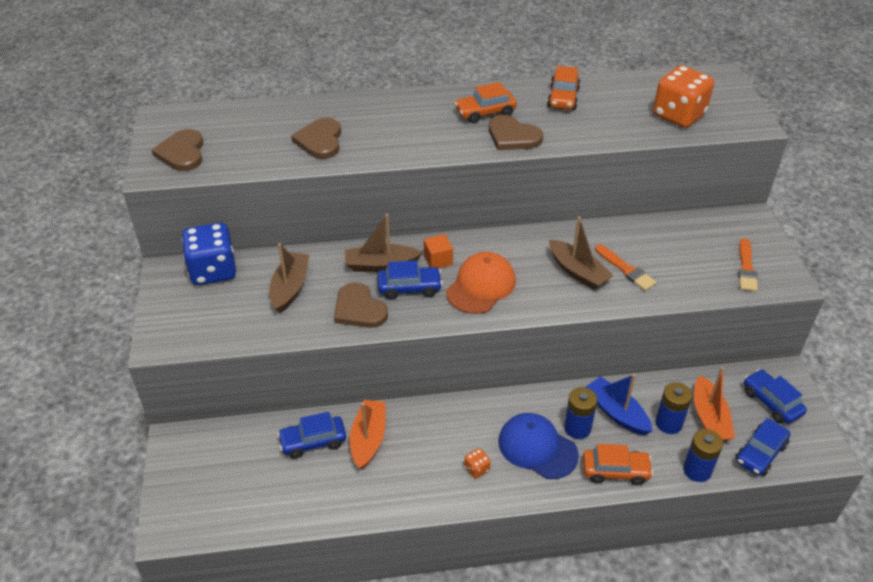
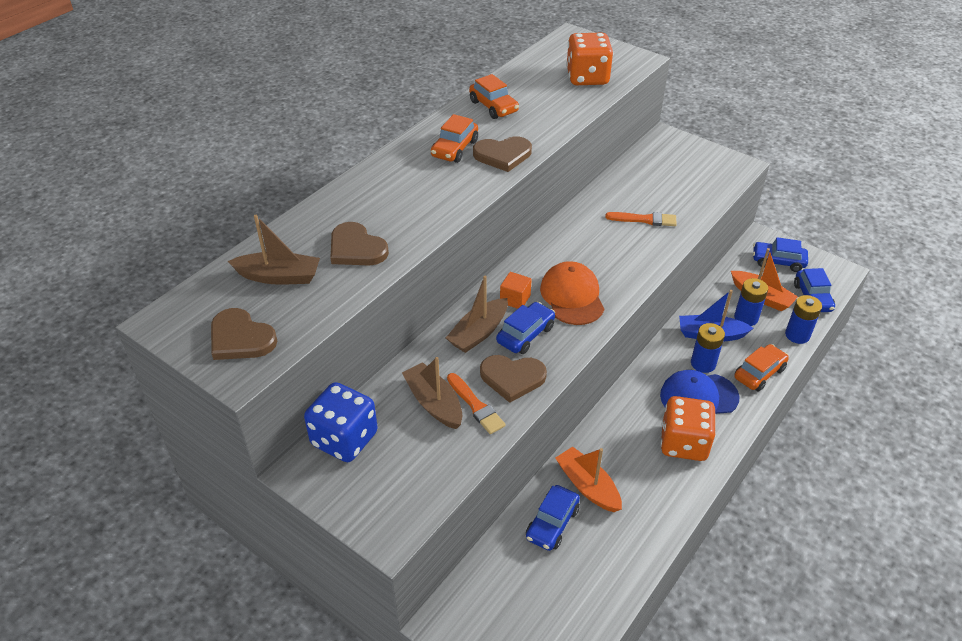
camera: 45 degrees left, 0 degrees up
orange dice [464,448,491,479] -> orange dice [661,396,716,461], size x2.38
brown boat [549,217,614,290] -> brown boat moved to [228,215,320,285]
orange brush [738,238,758,291] -> orange brush moved to [447,373,506,434]

